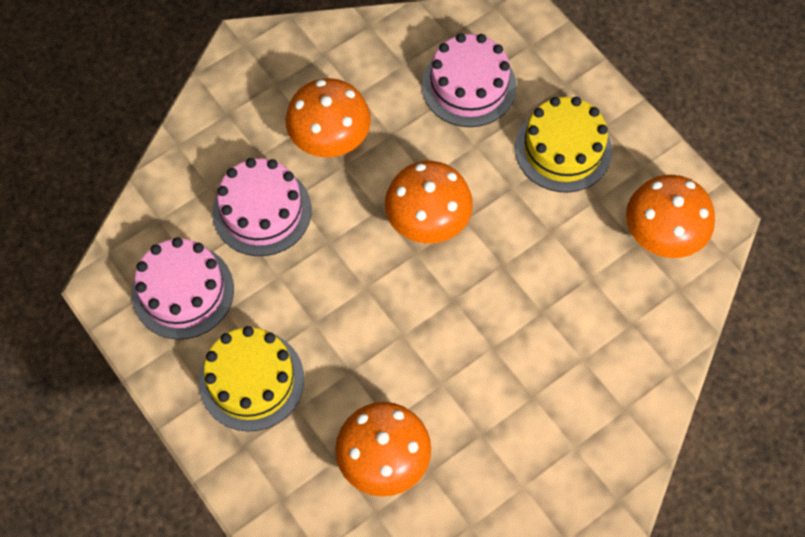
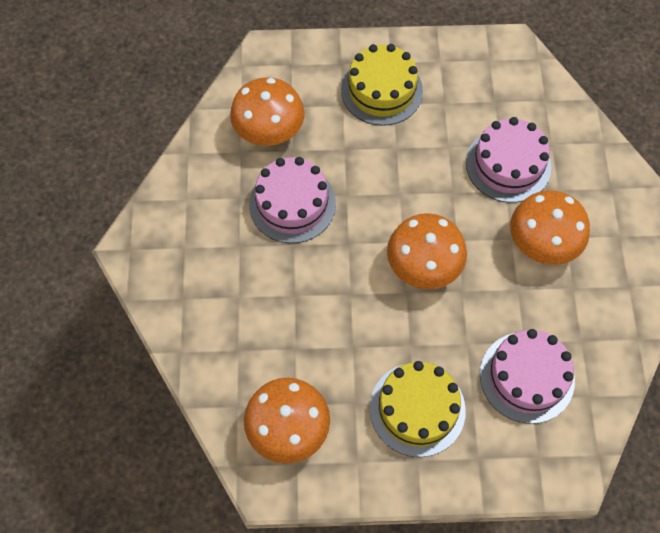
camera: 125 degrees right, 0 degrees up
pink cake [132,237,234,339] -> pink cake moved to [249,157,336,243]

